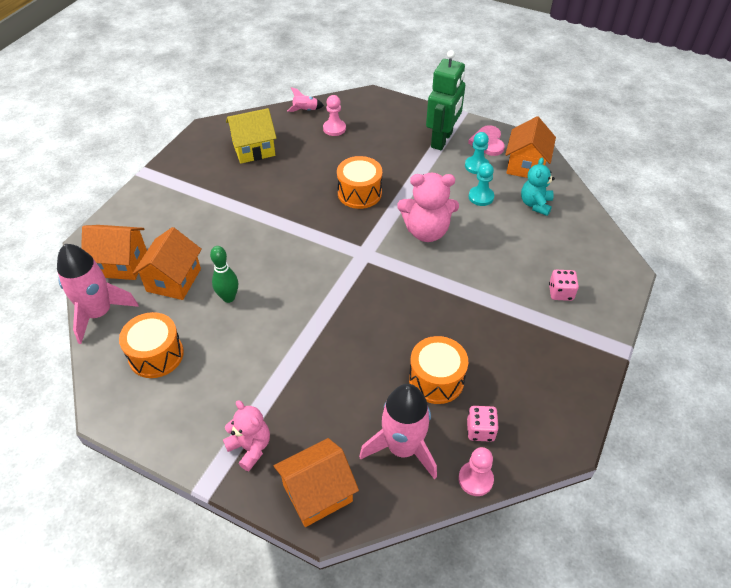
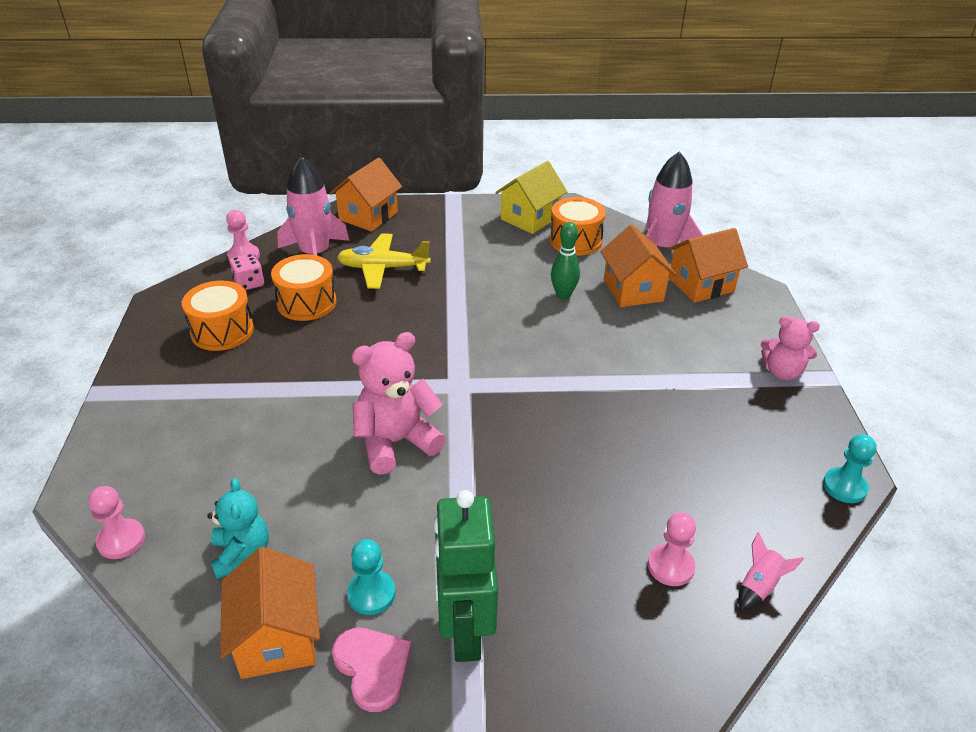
camera: 150 degrees right, 10 degrees down
pink teddy bear [223,400,270,471] -> pink teddy bear moved to [761,316,820,380]
yellow house [226,108,277,164] -> yellow house moved to [495,161,568,234]
orange drum [337,156,382,209] -> orange drum moved to [182,281,254,351]
turquoise pawn [469,163,494,206] -> turquoise pawn moved to [823,434,877,503]
pink dice [549,270,579,301] -> none
none -> pink pawn [88,486,145,559]
none -> yellow plane [337,233,431,289]

